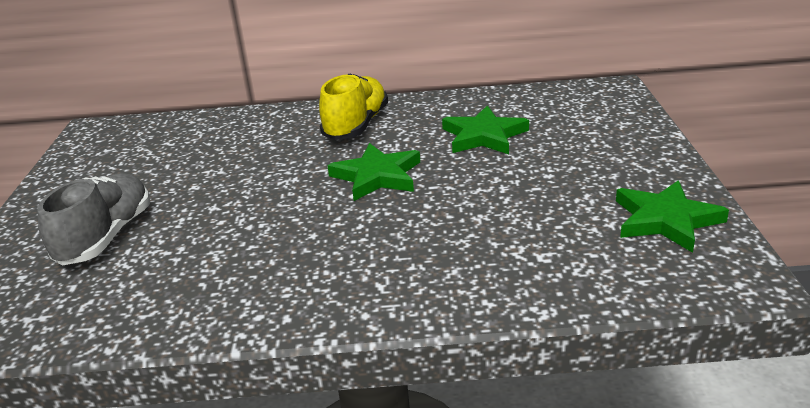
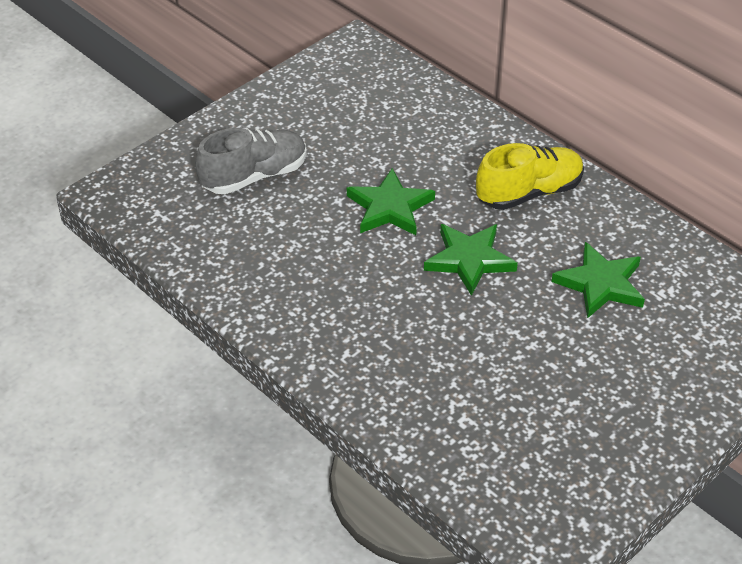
camera: 45 degrees right, 15 degrees up
green star [616,180,729,253] -> green star moved to [347,168,435,235]

